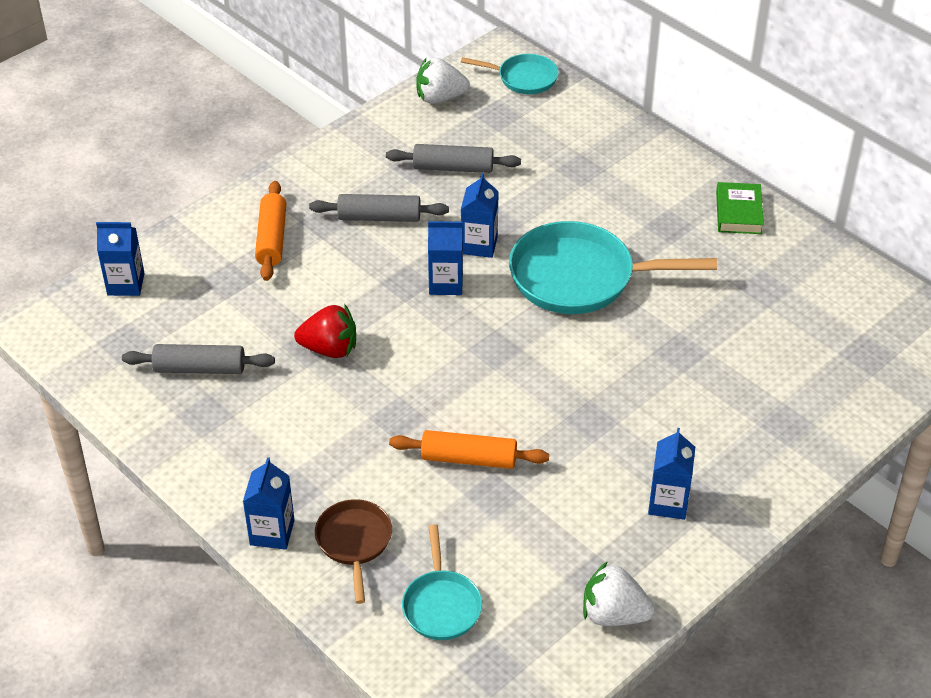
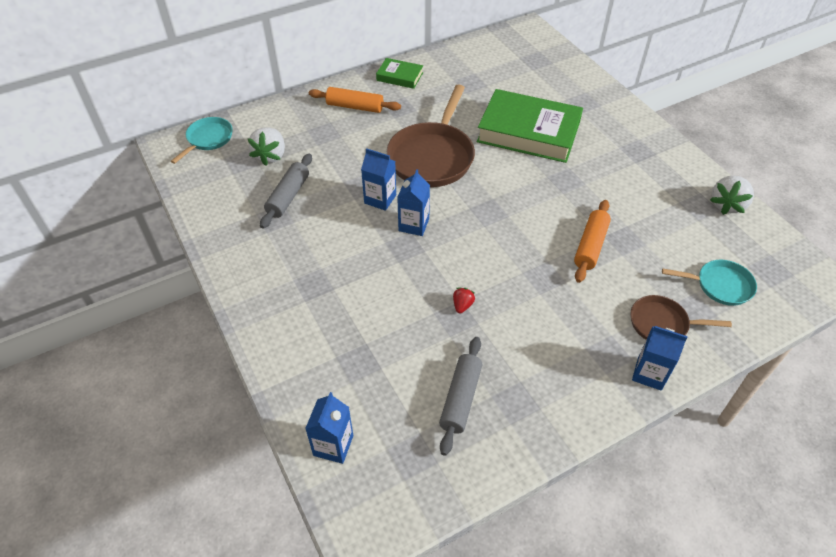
camera: 75 degrees left, 5 degrees up
orange rolling pin [255,181,286,281] -> orange rolling pin moved to [309,87,401,113]
red strawberry [294,304,356,358] -> red strawberry [453,288,475,313], size x0.52
grey rolling pin [309,194,449,222] -> none
white strawberry [416,57,470,104] -> white strawberry moved to [247,127,285,166]
turquoise pan [509,221,717,314] -> brown pan [387,84,475,187]
blue carton [648,428,695,520] -> none
none -> green book [477,89,583,163]

